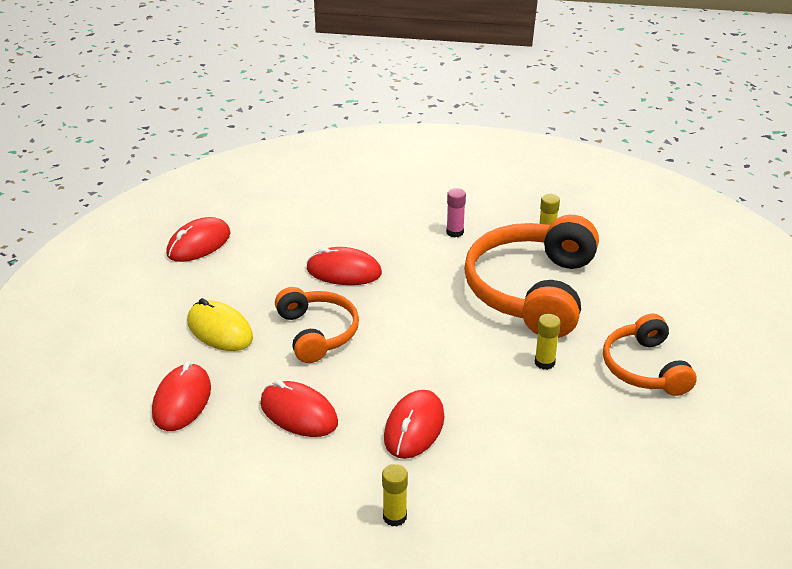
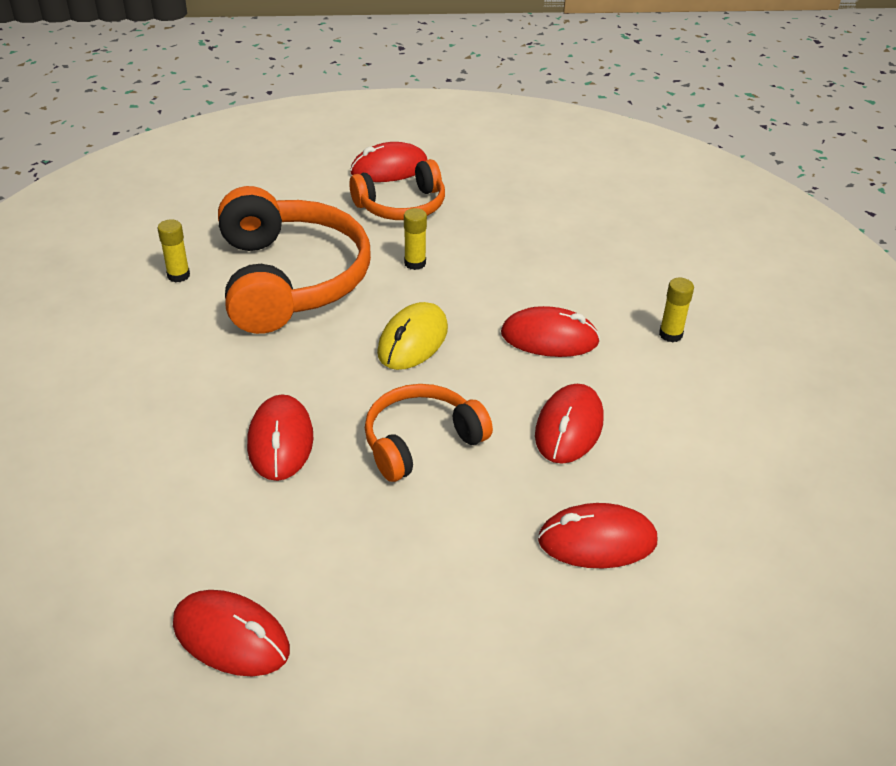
camera: 105 degrees left, 5 degrees up
yellow mouse [187,298,253,351] -> yellow mouse moved to [377,302,448,370]
pink glue stick [446,188,466,238] -> none
orange headphones [464,215,599,338] -> orange headphones turned 105 degrees counterclockwise [218,186,371,334]
none -> red mouse [350,142,427,182]

